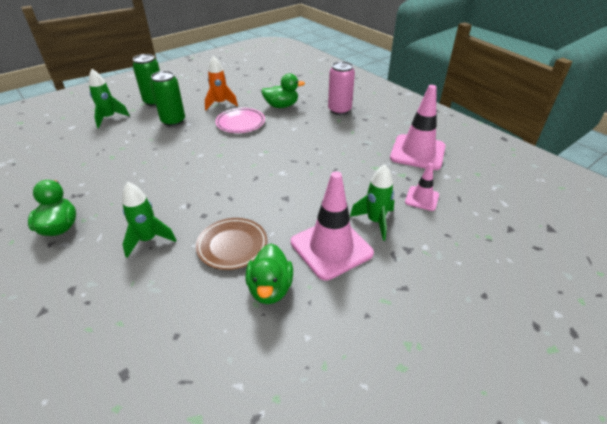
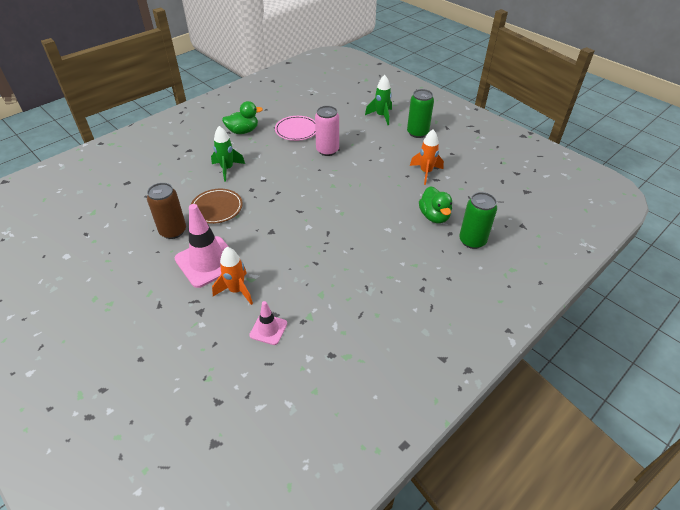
camera: 85 degrees right, 5 degrees up
green can [150,71,185,126] -> green can moved to [459,192,497,249]
pink plate [216,108,265,133] -> pink plate moved to [275,116,315,141]
green duck [246,244,293,304] -> brown can [147,183,186,239]
pink can [328,61,355,115] -> pink can moved to [315,106,339,156]
green rocket [350,164,394,241] -> orange rocket [212,247,253,305]
pink traffic cone [390,85,446,170] -> none

